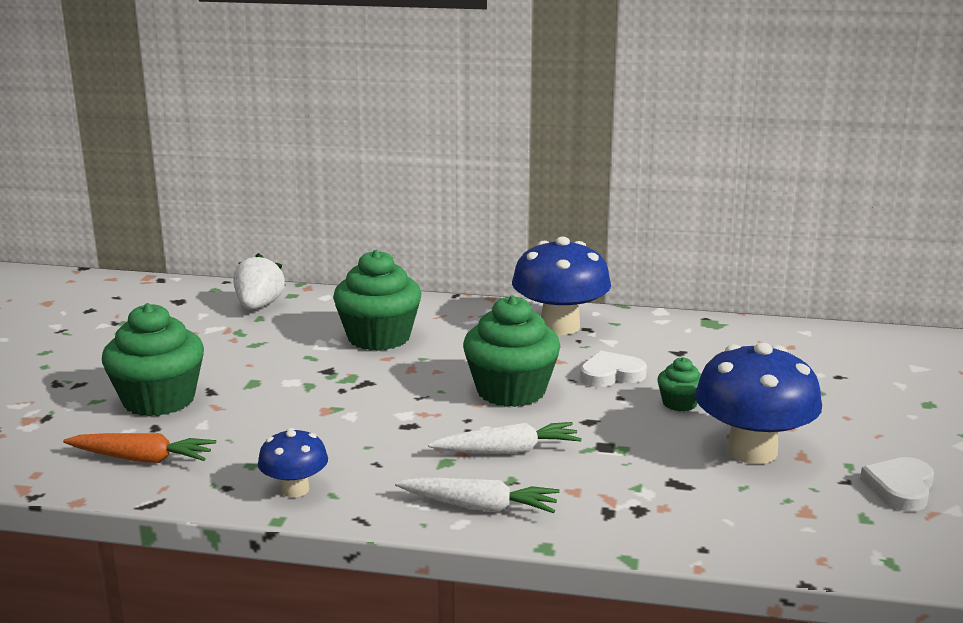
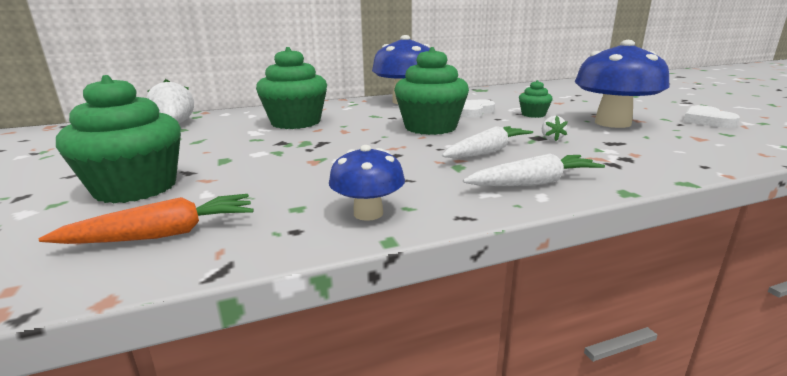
camera: 30 degrees left, 0 degrees up
none -> white strawberry [542,116,568,141]

